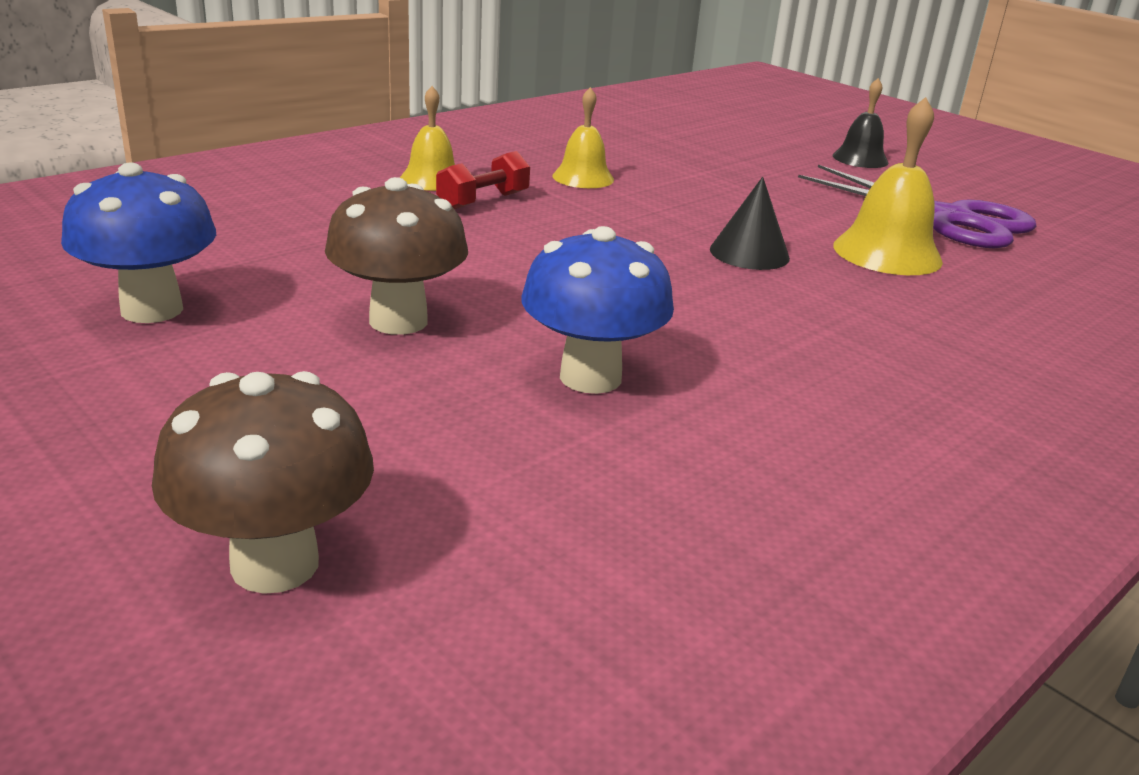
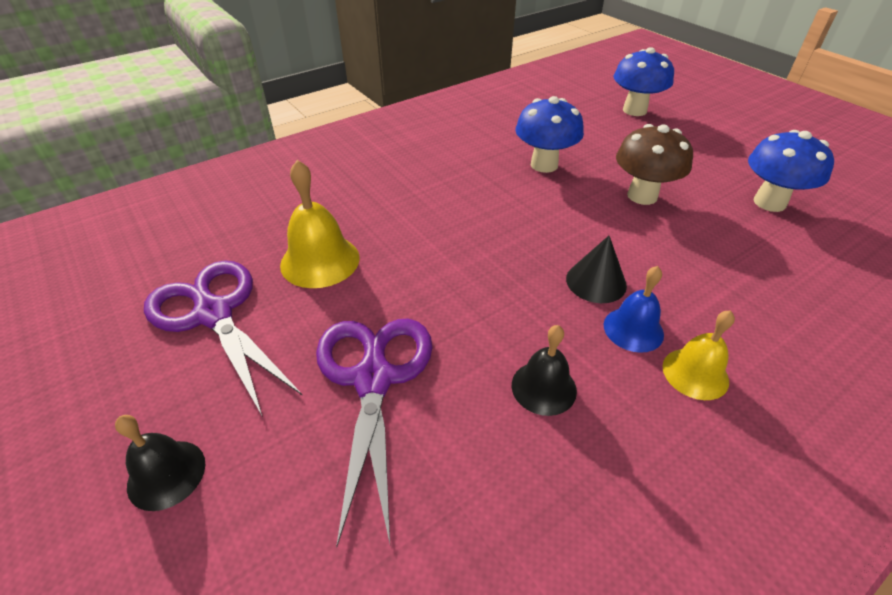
camera: 170 degrees left, 15 degrees up
brown mushroom [152,371,374,594] -> blue mushroom [613,47,674,116]
red dumbbell [436,151,530,209] -> blue bell [604,266,664,353]
yellow bell [553,87,614,188] -> black bell [512,325,577,416]
black cone [710,177,790,270] -> black cone moved to [566,236,627,303]
none -> purple scissors [316,319,433,547]

